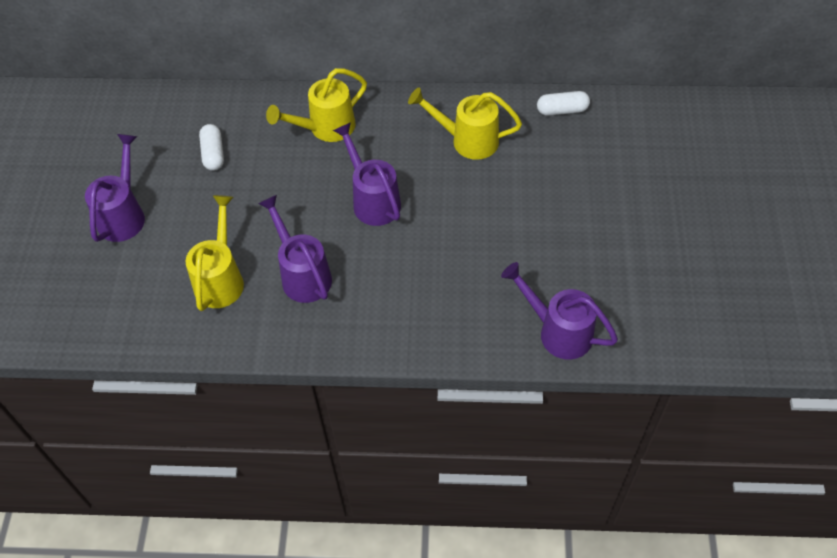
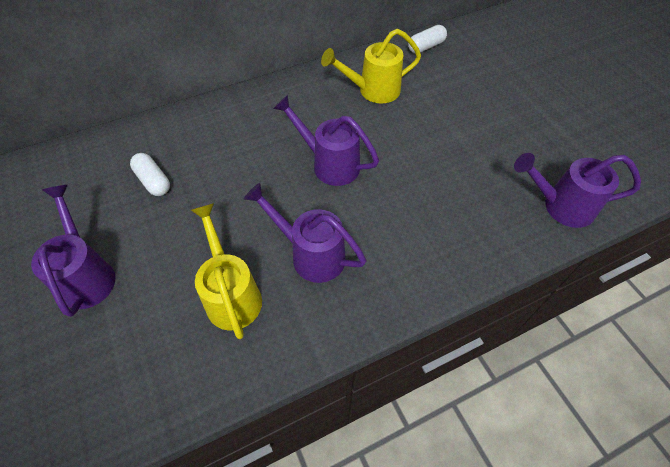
camera: 30 degrees left, 0 degrees up
yellow watering can [266,68,367,142] -> none

